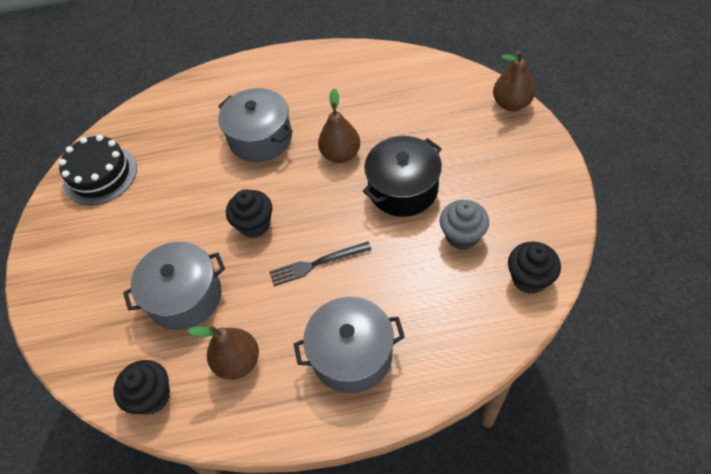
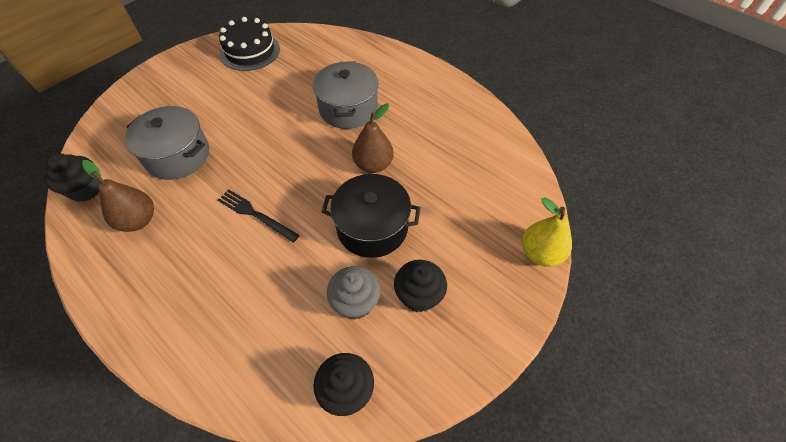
camera: 45 degrees right, 0 degrees up
black cupcake [226,189,272,238] -> black cupcake moved to [394,260,447,313]
grey pot [294,297,405,393] -> none
brown pear [493,51,535,111] -> yellow pear [522,197,572,267]

